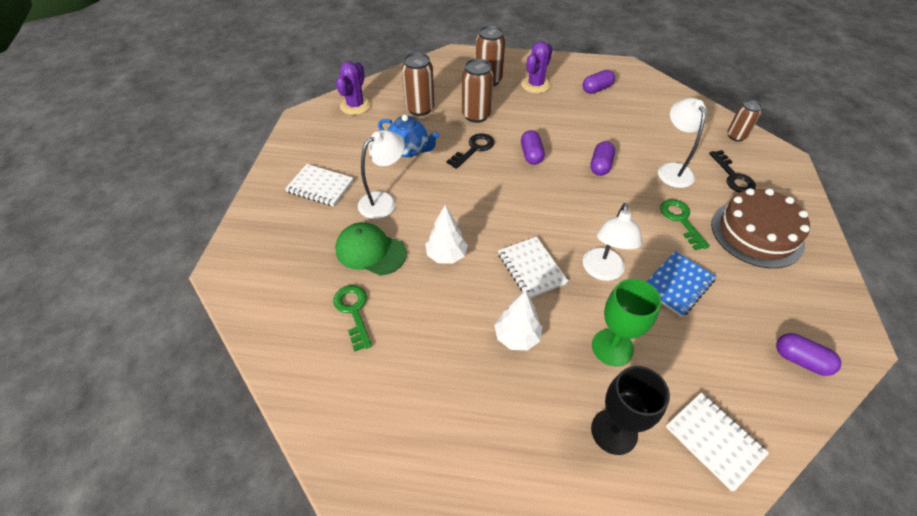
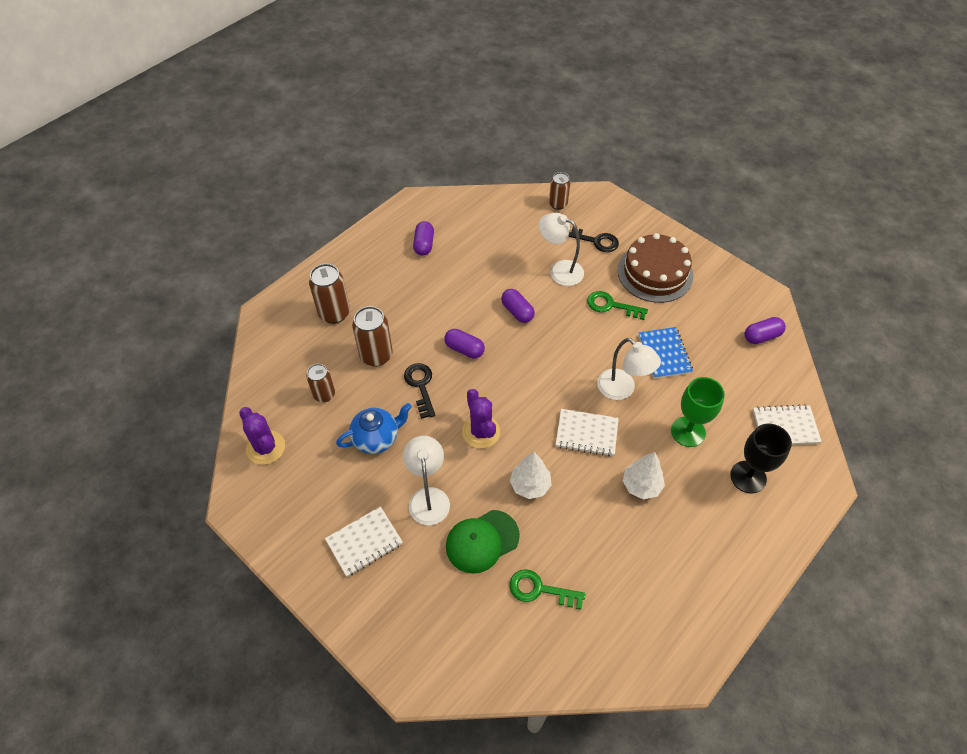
camera: 55 degrees left, 5 degrees up
brown can [402,52,434,116] -> brown can [306,364,335,402], size x0.65
purple cactus [521,41,553,93] -> purple cactus moved to [462,389,500,448]

